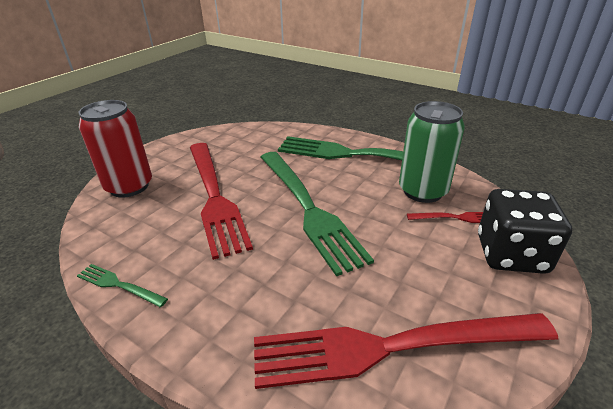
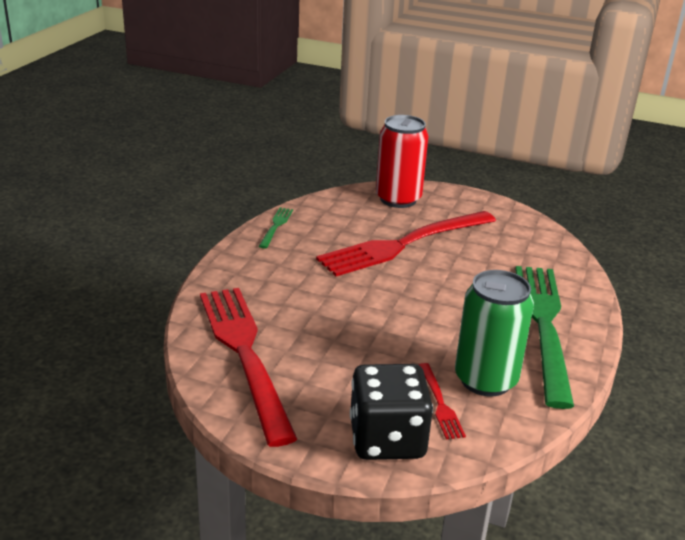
camera: 75 degrees right, 5 degrees down
green fork [261,152,374,276] -> none

